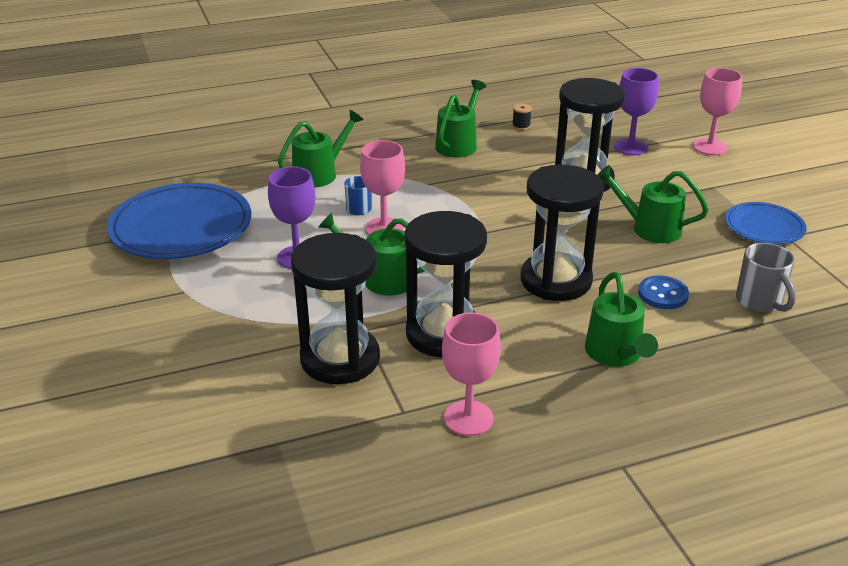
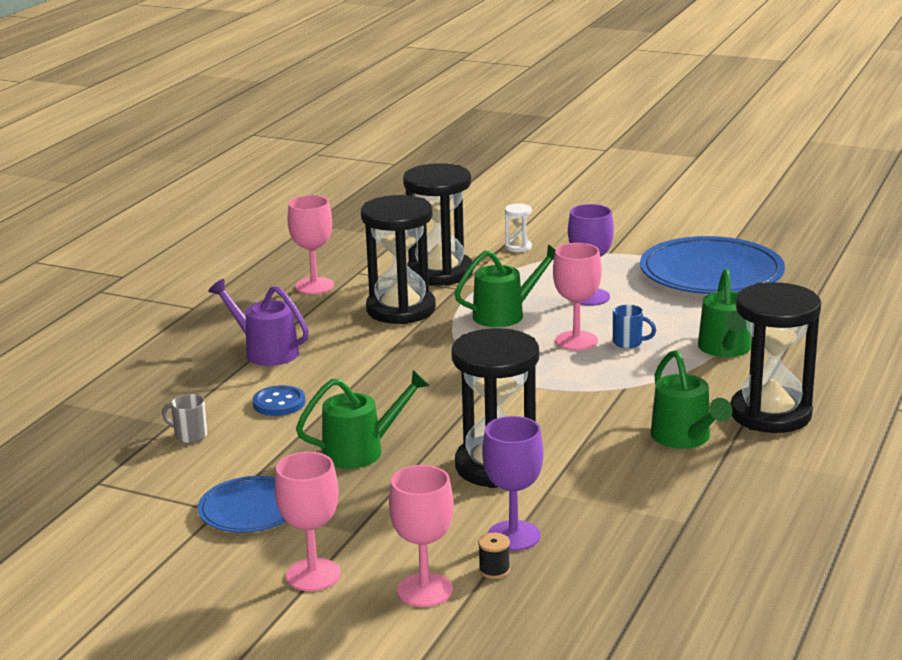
camera: 135 degrees right, 10 degrees down
black spool [512,104,532,130] -> black spool moved to [478,533,510,579]
black hourglass [521,165,604,301] -> black hourglass moved to [730,282,821,433]
green watering can [585,272,658,367] -> purple watering can [208,279,309,366]
grey mug [736,243,796,313] -> grey mug [162,394,208,443], size x0.65
none -> pink goblet [275,452,341,591]
none -> white hourglass [505,204,532,252]

